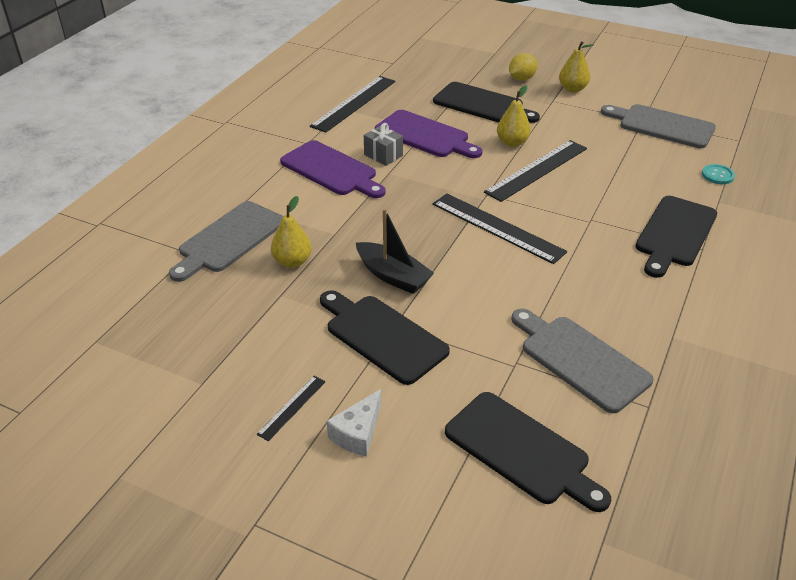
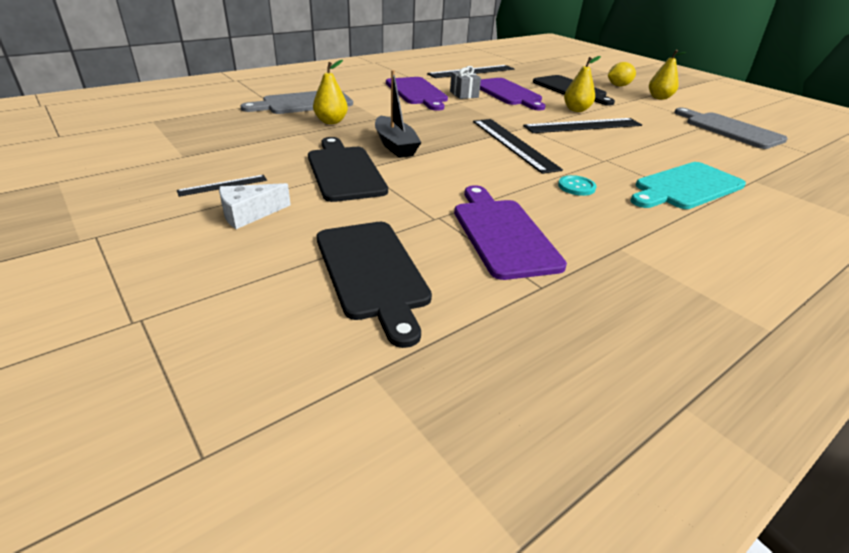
camera: 25 degrees right, 5 degrees down
grey cutting board [511,309,654,413] -> purple cutting board [454,185,567,280]
black cutting board [635,196,717,278] -> turquoise cutting board [630,162,746,209]
turquoise button [702,164,735,184] -> turquoise button moved to [558,175,596,196]

